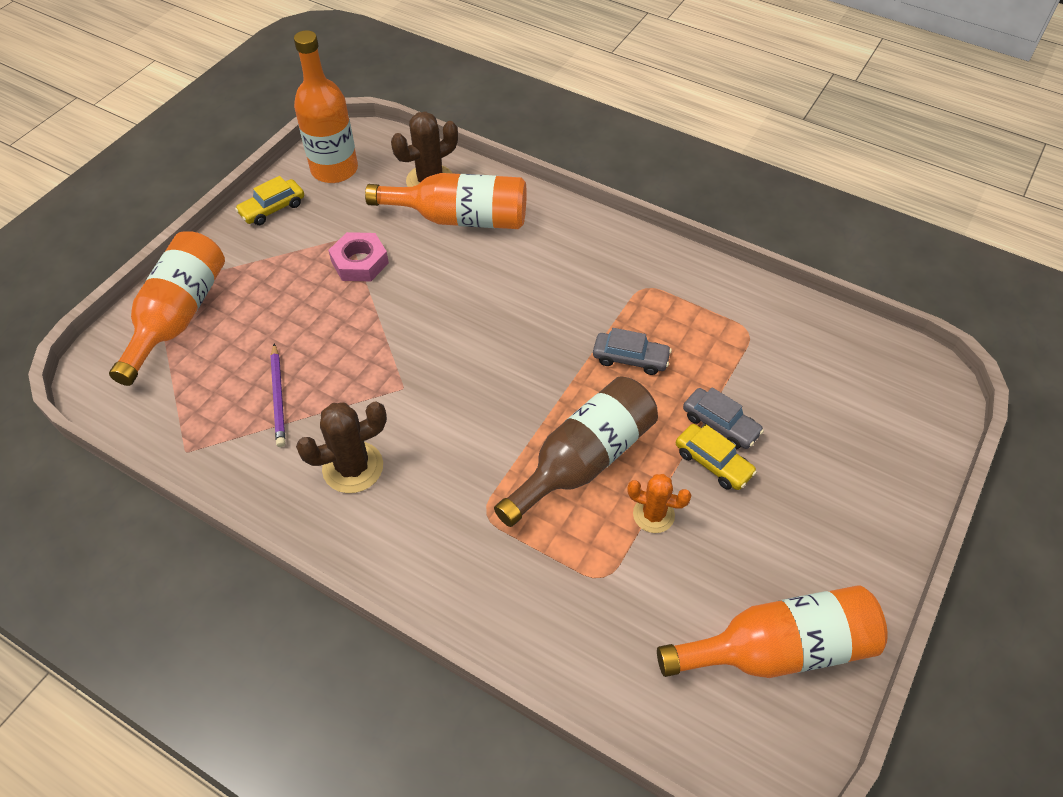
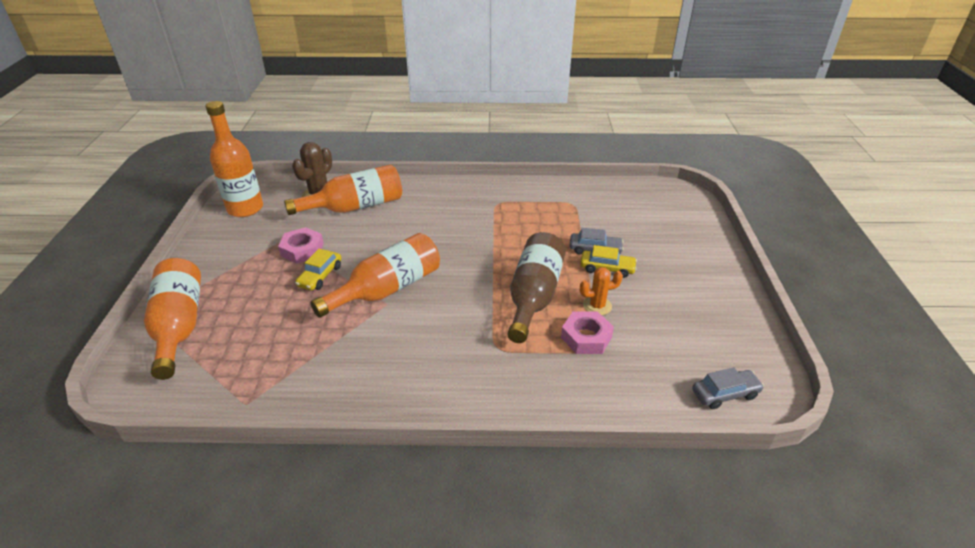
camera: 30 degrees left, 15 degrees down
yellow car [235,176,304,225] -> yellow car moved to [295,249,341,290]
purple pencil [271,344,285,447] -> none
brown cactus [296,402,387,493] -> none
grey car [593,328,672,375] -> grey car moved to [692,367,764,409]
orange bottle [657,585,888,678] -> orange bottle moved to [311,233,440,318]
none -> pink nut [561,312,614,354]

